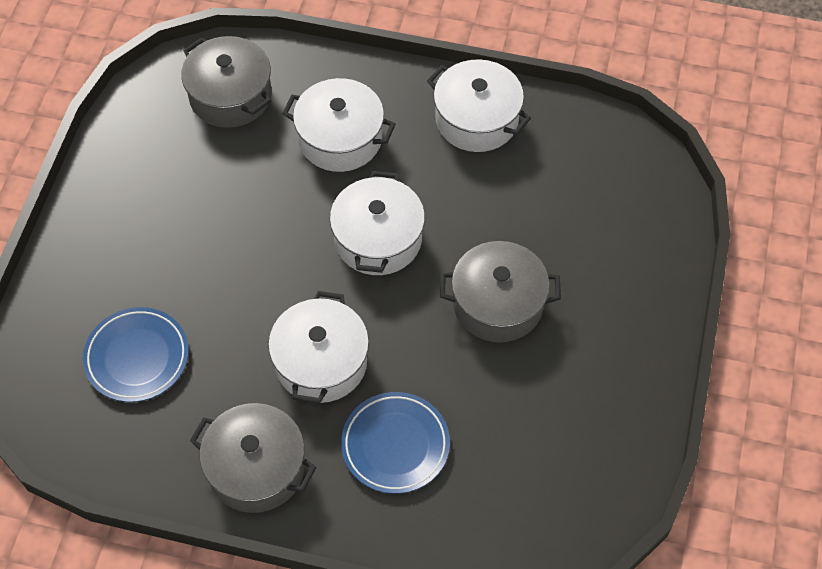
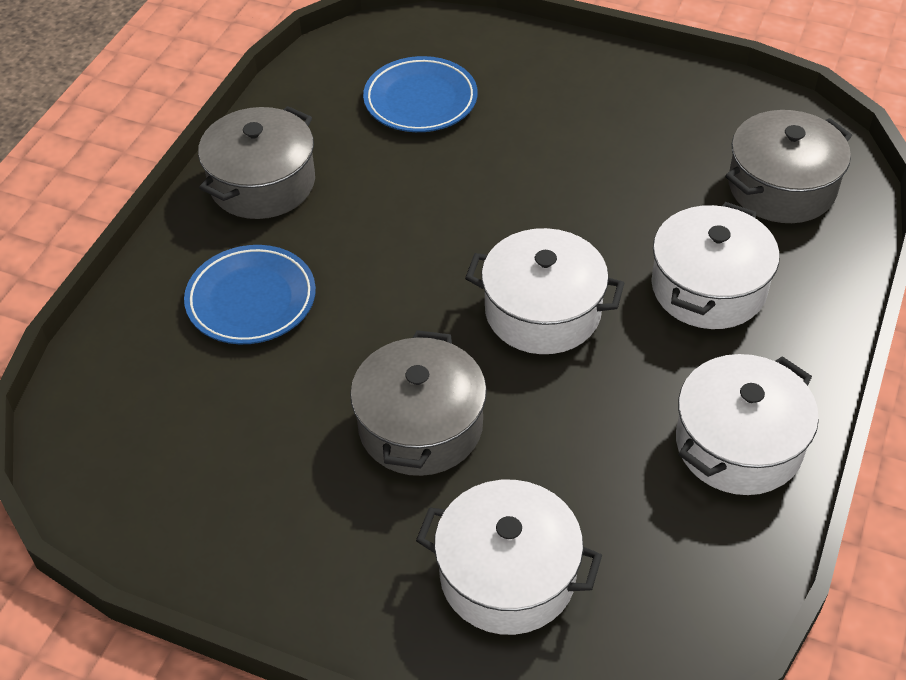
camera: 100 degrees right, 10 degrees down
white pot [268,291,369,404] -> white pot moved to [416,480,602,635]

